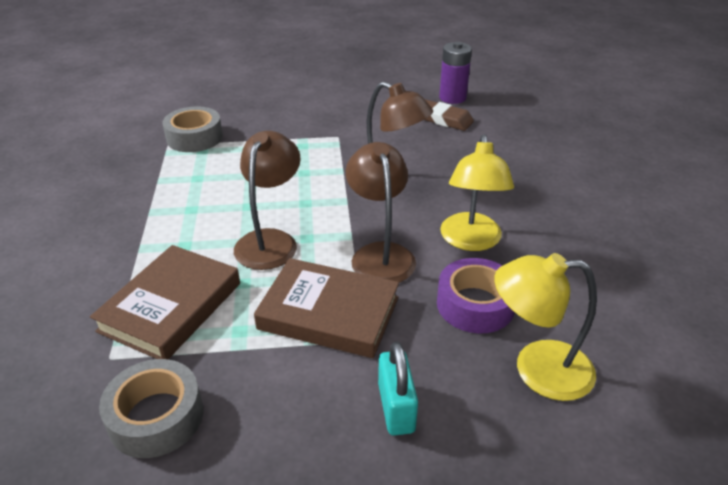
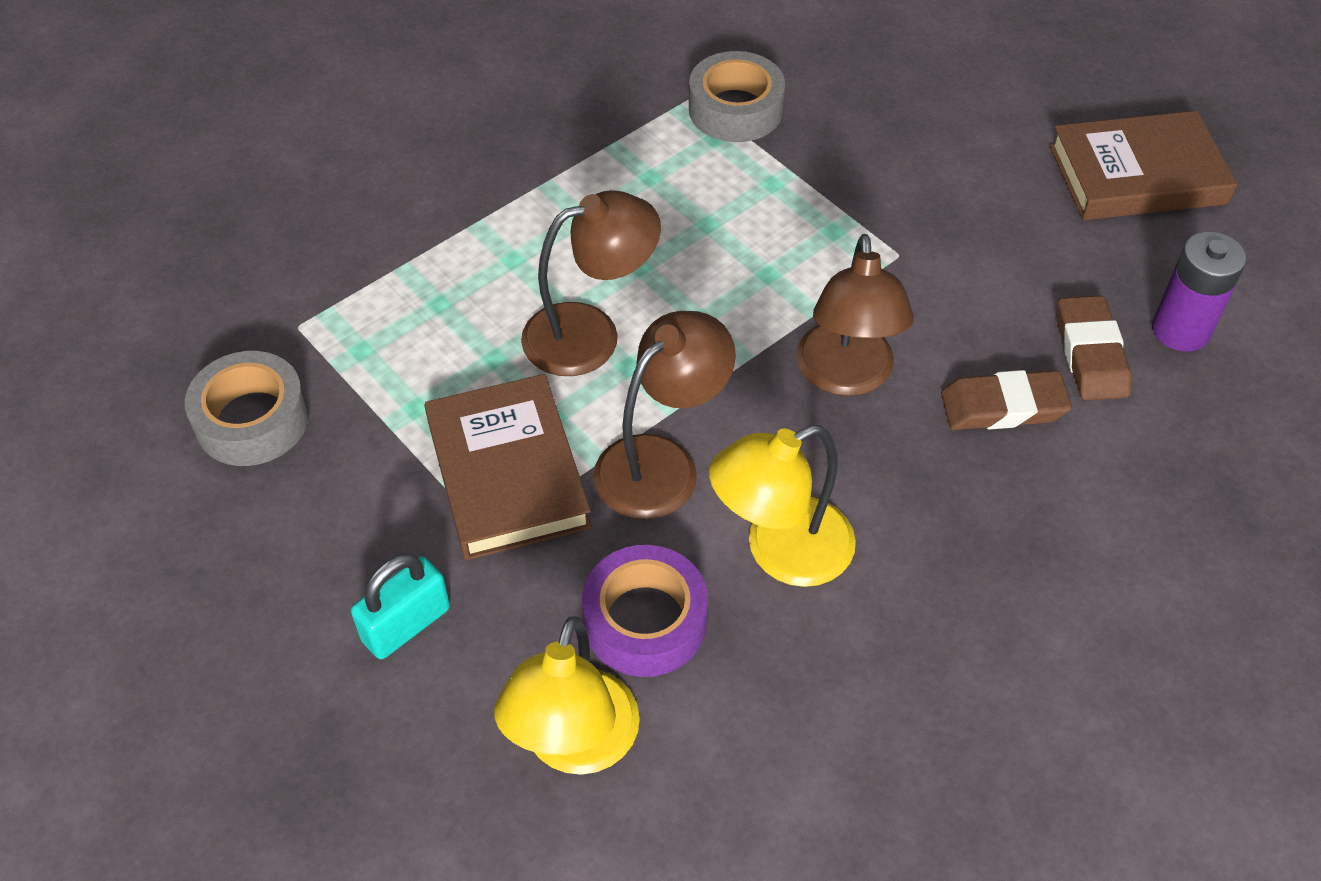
camera: 55 degrees right, 15 degrees up
brown book [90,245,240,359] -> brown book moved to [1049,111,1237,220]
yellow lamp [494,253,597,401] -> yellow lamp turned 135 degrees counterclockwise [494,616,640,775]
none -> brown eraser [941,370,1072,430]

